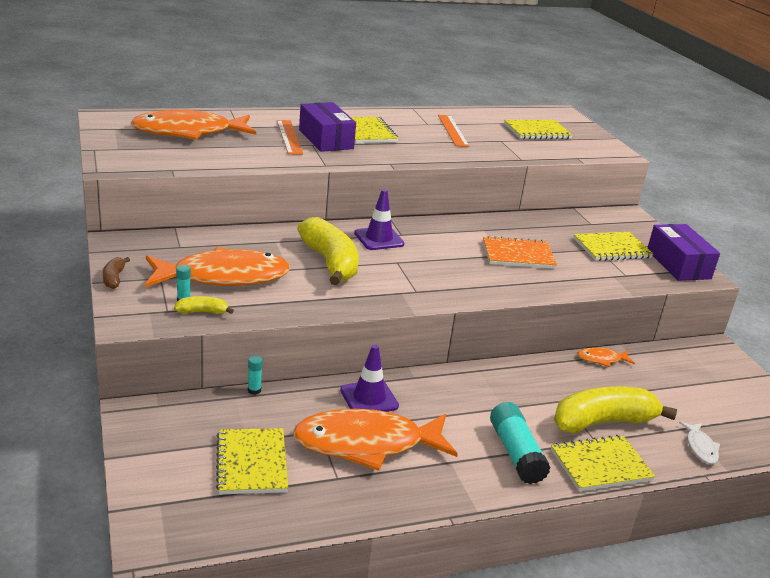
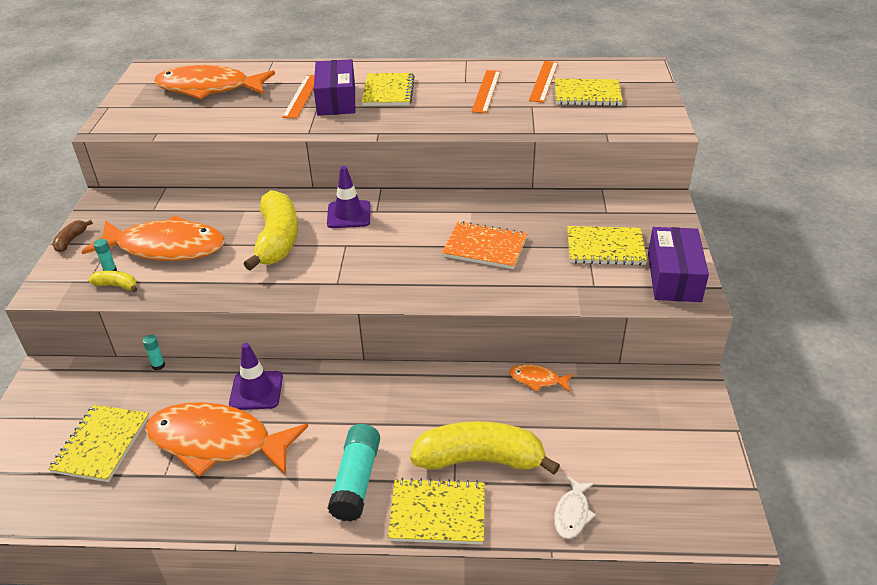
camera: 25 degrees right, 10 degrees up
none -> orange ruler [529,61,558,103]

